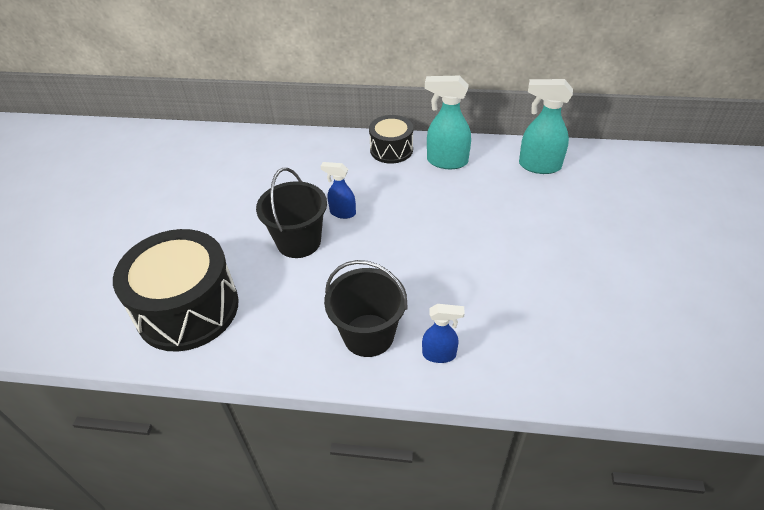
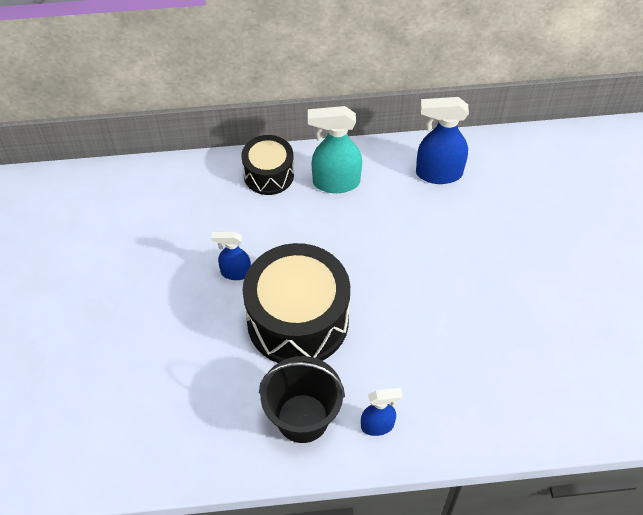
camera: 15 degrees left, 10 degrees up
black drum [113,229,239,352] -> black drum moved to [243,243,350,363]
black bucket [256,168,327,258] -> none
turquoise spray bottle [519,79,573,174] -> blue spray bottle [416,97,469,184]

